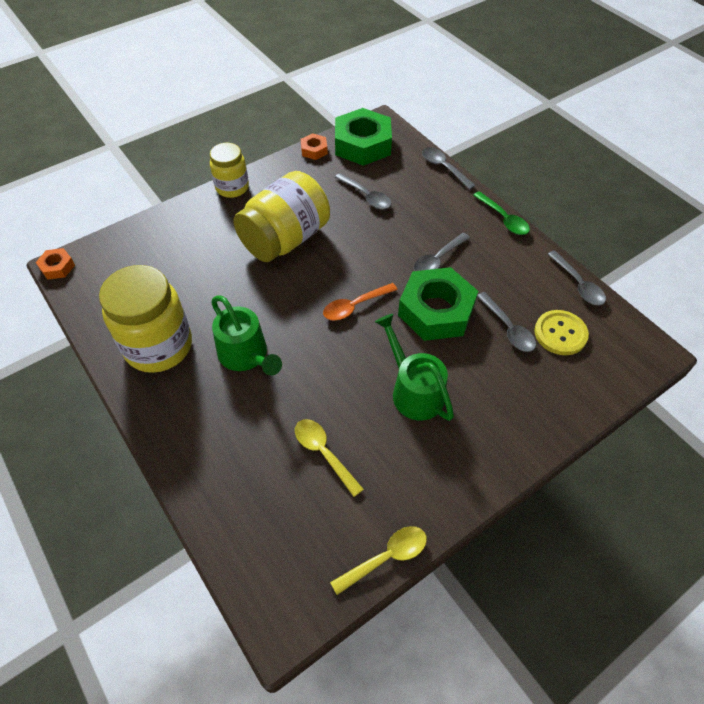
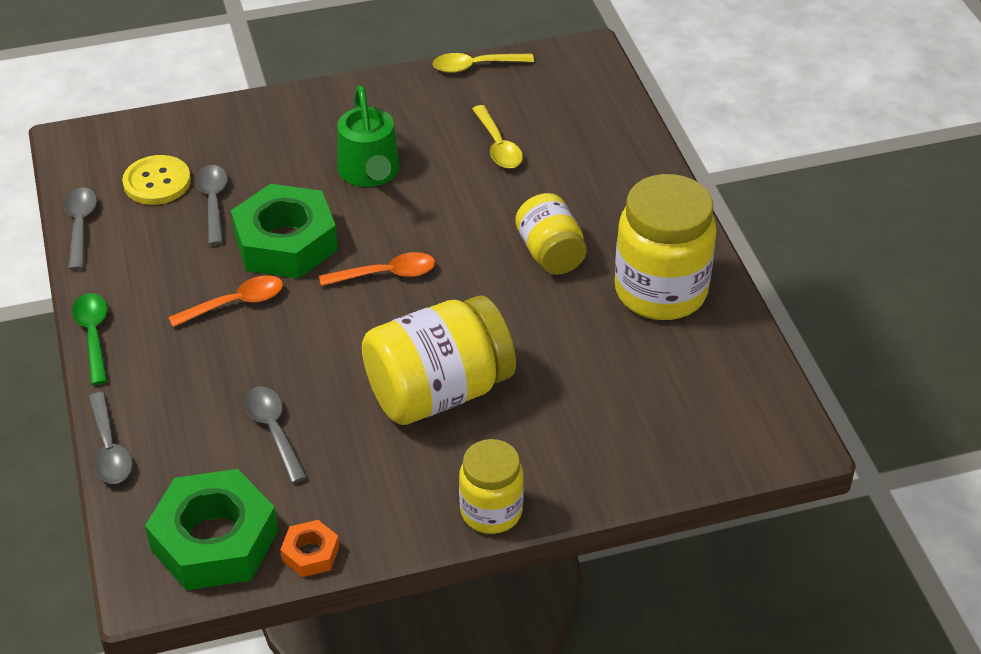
camera: 160 degrees left, 10 degrees down
orange nut [36,248,75,280] -> none
green watering can [211,296,282,376] -> yellow jar [515,193,587,275]
grey spoon [413,233,470,271] -> orange spoon [168,275,283,327]

